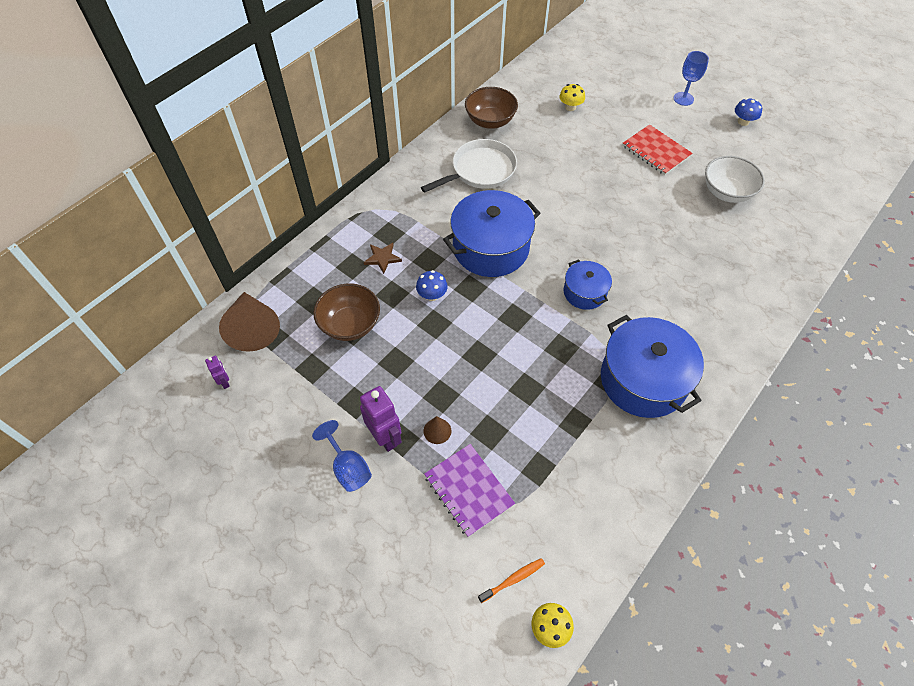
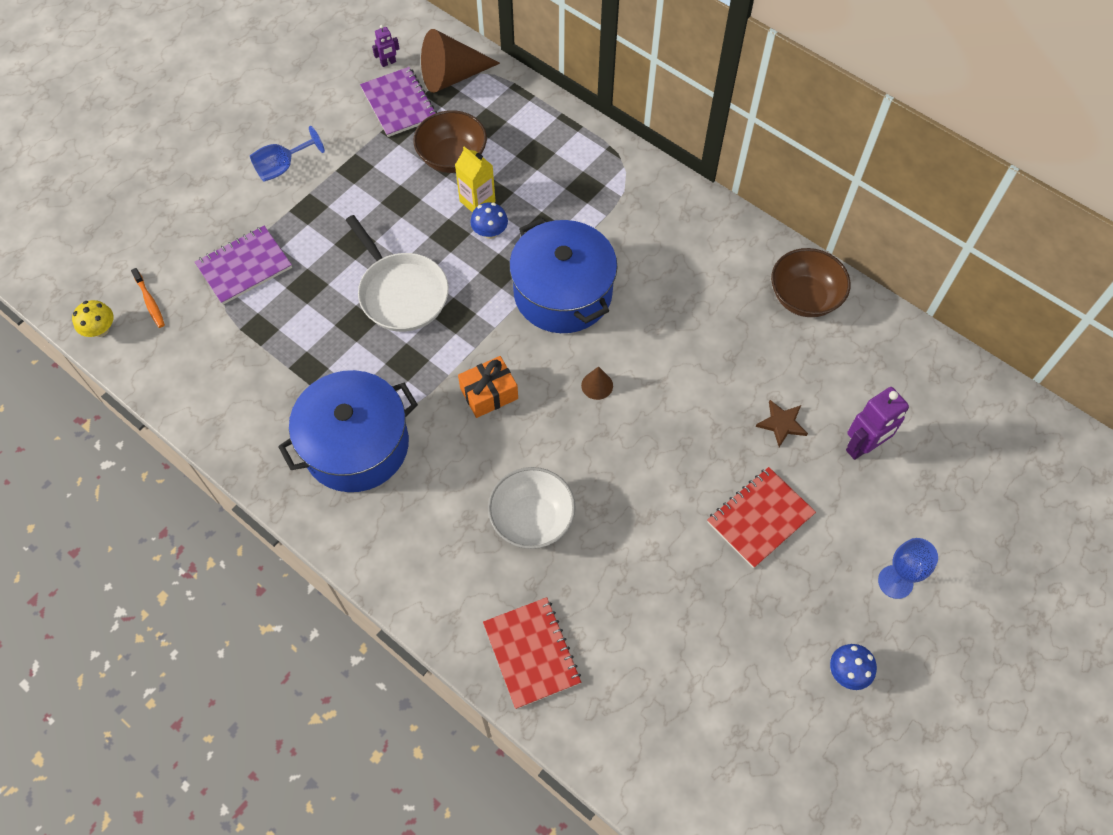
camera: 90 degrees right, 5 degrees up
purple robot [360,386,402,452] -> purple robot moved to [846,387,909,460]
brown star [364,243,402,274] -> brown star moved to [756,400,808,447]
white pan [421,139,517,193] -> white pan moved to [346,215,449,332]
brown cone [424,416,451,444] -> brown cone moved to [581,366,613,400]
yellow mushroom [559,84,585,111] -> none
blue pot [564,259,612,310] -> orange gift [458,356,518,418]
white bowl [705,156,765,203] -> white bowl moved to [488,467,576,549]
none -> purple notebook [360,67,437,137]
none -> yellow carton [455,146,496,213]
none -> red notebook [483,597,581,709]

